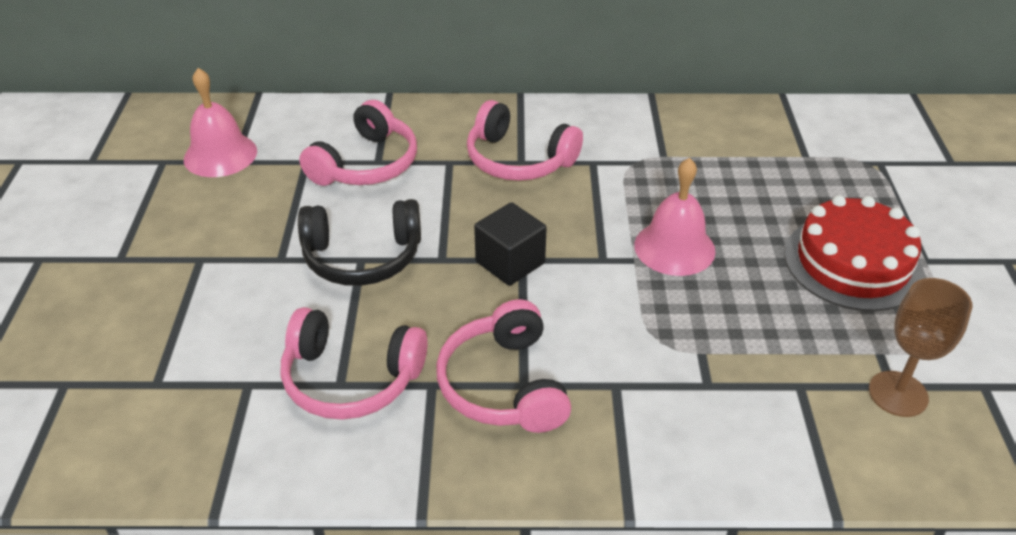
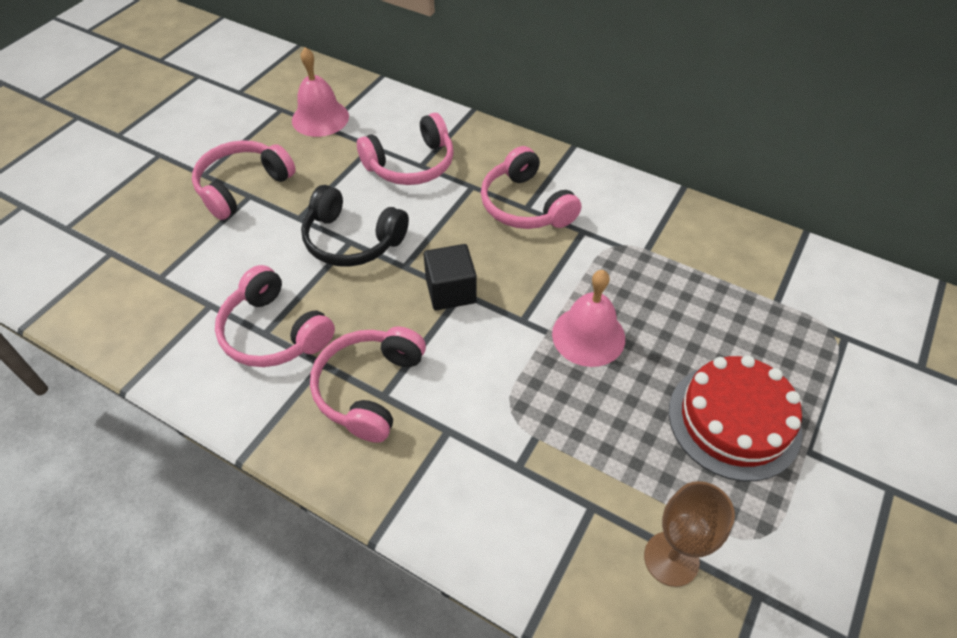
camera: 30 degrees right, 10 degrees up
none -> pink headphones [192,140,296,220]

